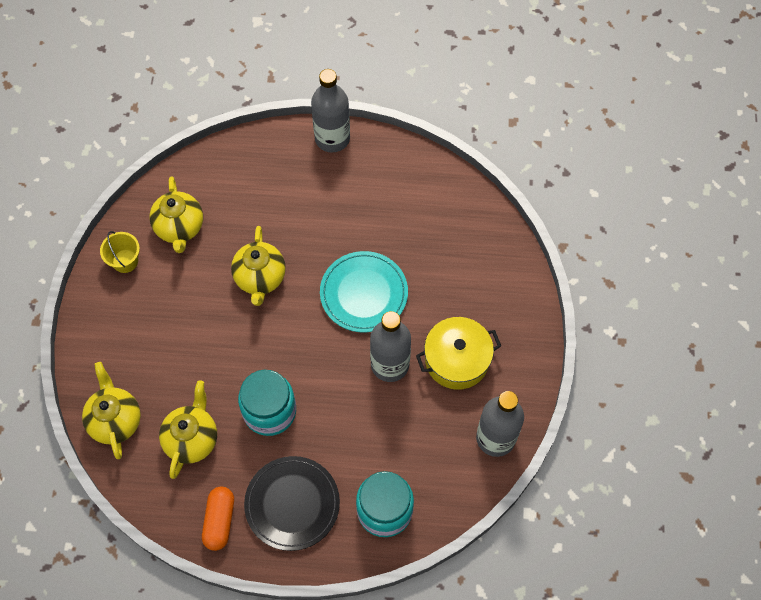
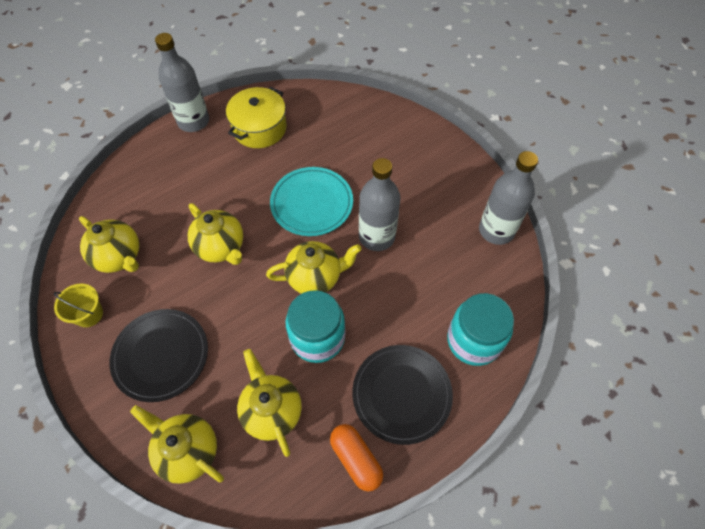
camera: 40 degrees left, 5 degrees down
yellow pot [416,317,501,390] -> yellow pot moved to [226,87,287,148]
none -> black plate [110,309,208,402]
none -> yellow teapot [266,241,362,294]

